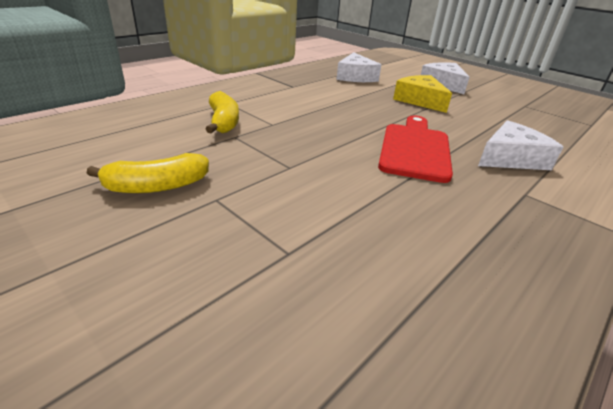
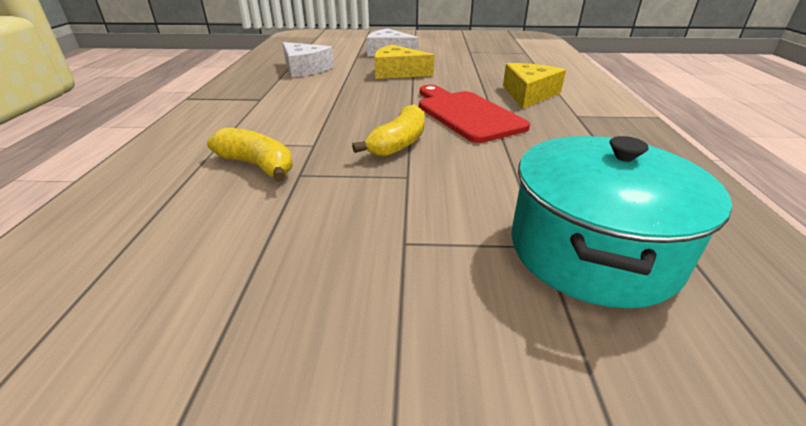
camera: 40 degrees left, 0 degrees up
yellow banana [87,153,209,193] -> yellow banana moved to [352,104,425,157]
white cheese [478,120,563,170] -> yellow cheese [503,63,566,109]
none -> turquoise pot [511,136,732,308]

